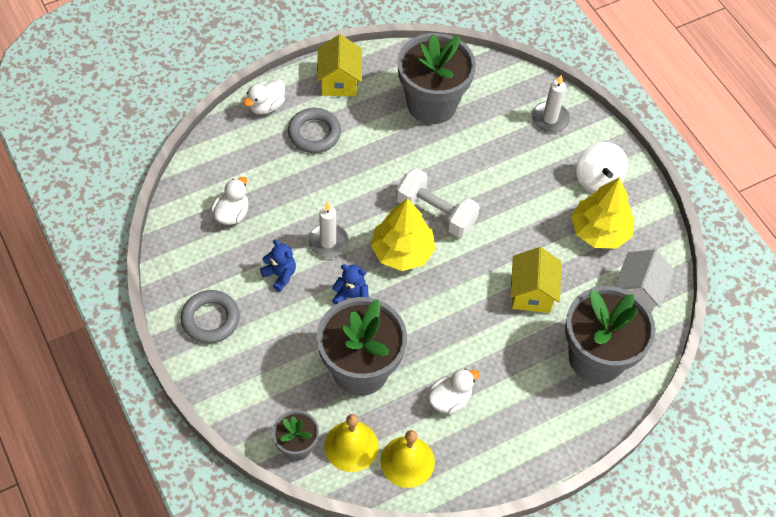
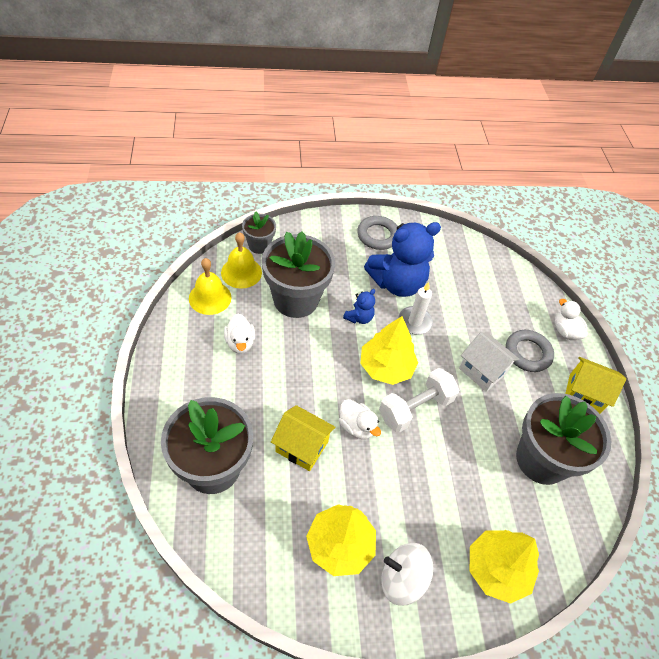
camera: 110 degrees right, 5 degrees down
white duck [211,177,249,225] -> white duck moved to [339,399,381,439]
blue teddy bear [260,240,296,292] -> blue teddy bear [364,222,441,297], size x2.22
white candle [532,74,570,132] -> yellow tree [470,530,539,604]
white house [615,249,674,314] -> white house moved to [459,332,520,392]

